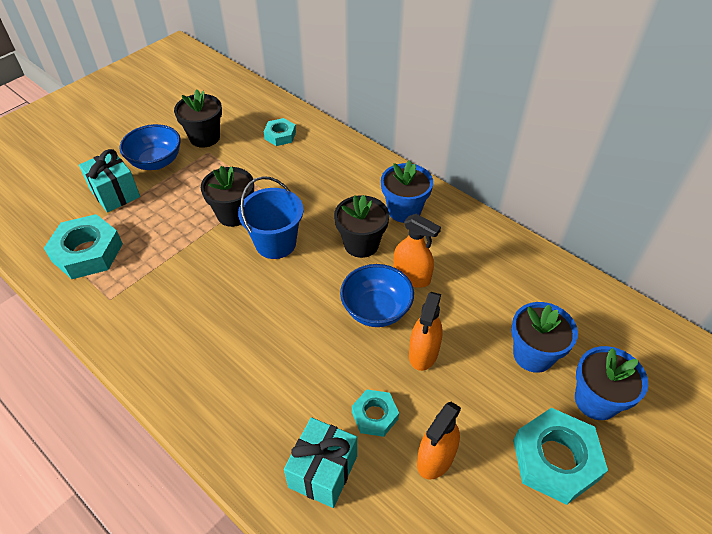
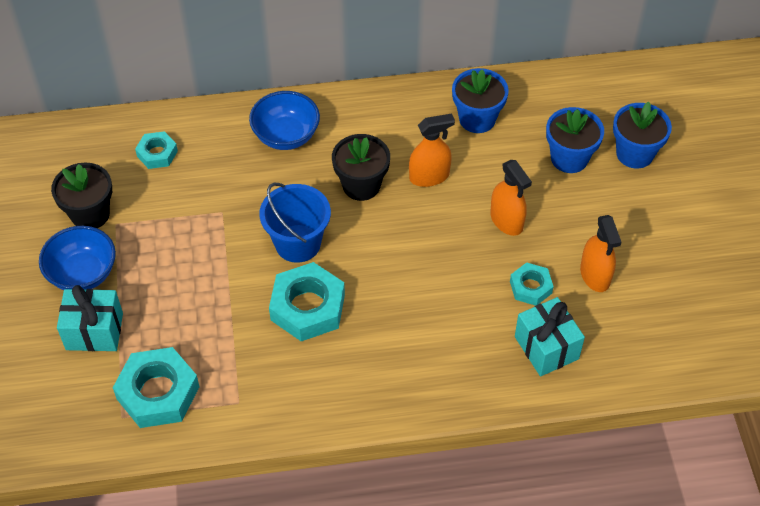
camera: 50 degrees left, 5 degrees up
black flower pot [201,166,254,227] -> none
blue bowl [340,264,414,327] -> blue bowl moved to [249,91,320,150]
blue flower pot [381,160,433,223] -> blue flower pot moved to [452,68,509,133]
turquoise nut [513,408,608,505] -> turquoise nut moved to [269,262,345,341]

